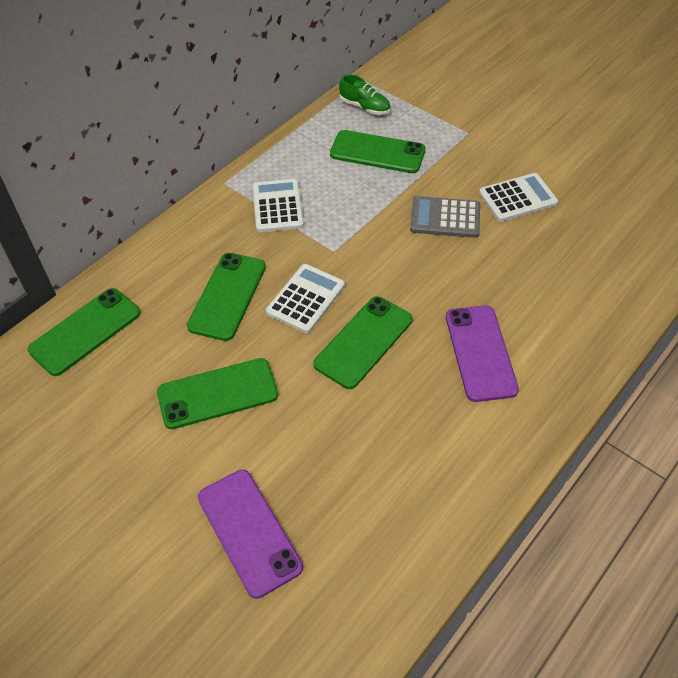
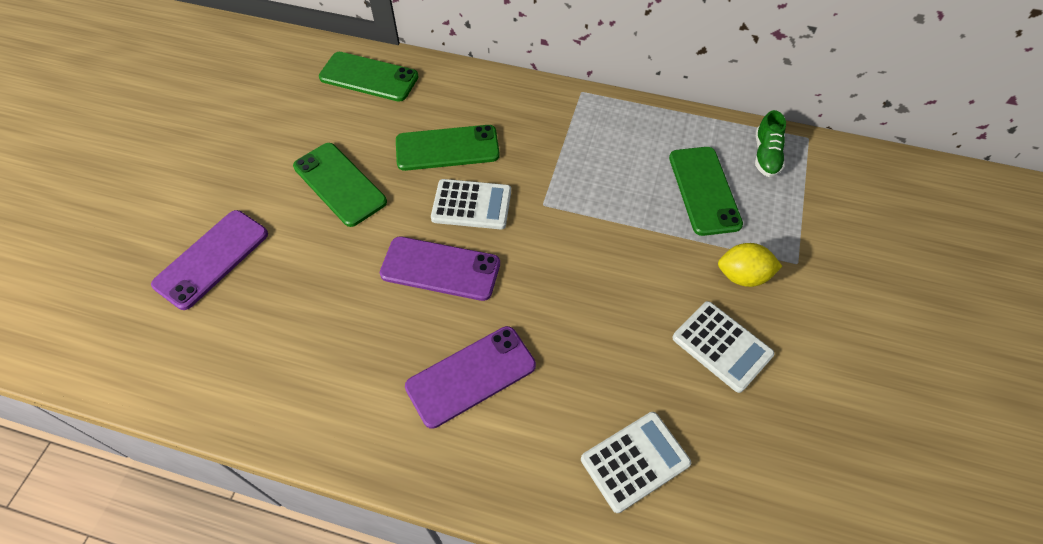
camera: 65 degrees right, 5 degrees up
white calculator [253,179,304,232] -> white calculator moved to [581,412,691,513]
green phone [313,296,412,389] -> purple phone [380,237,500,301]
grey calculator [410,196,480,238] -> none
none -> yellow lemon [718,243,782,287]

